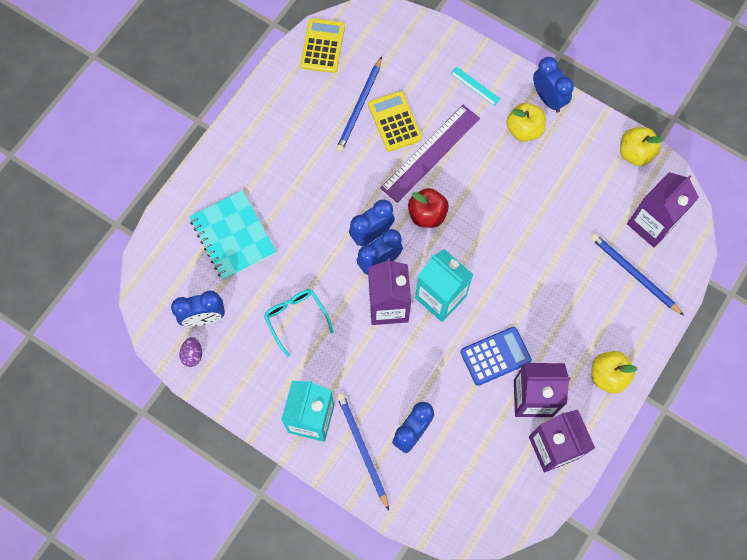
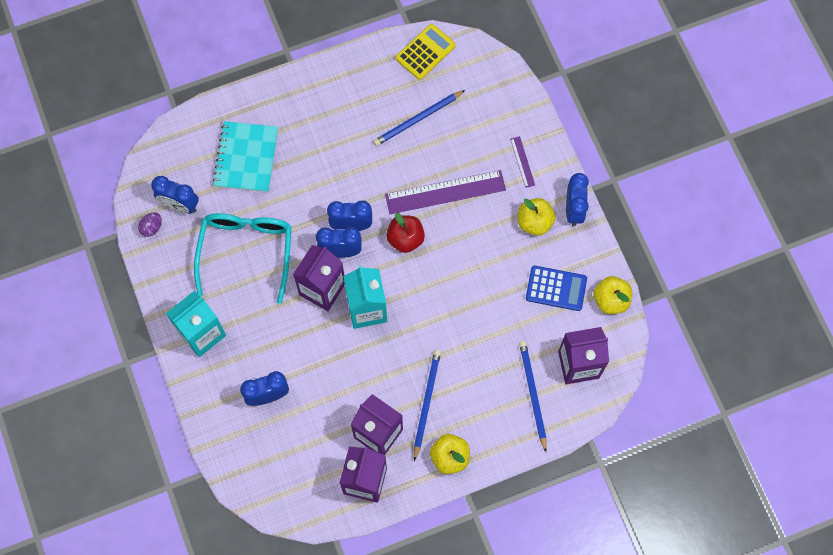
camera: 35 degrees right, 0 degrees up
turquoise glasses [264,289,334,357] -> turquoise glasses [194,213,292,304], size x1.76
blue pencil [337,393,389,510] -> blue pencil moved to [414,350,441,461]
yellow calculator [368,91,422,152] -> none
turquoise ruler [450,67,501,106] -> purple ruler [510,136,535,188]
blue calculator [460,327,532,386] -> blue calculator moved to [526,266,587,311]

